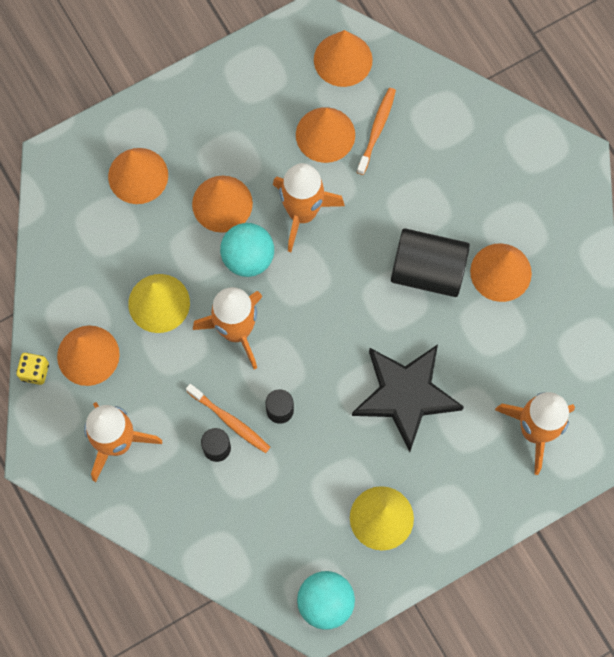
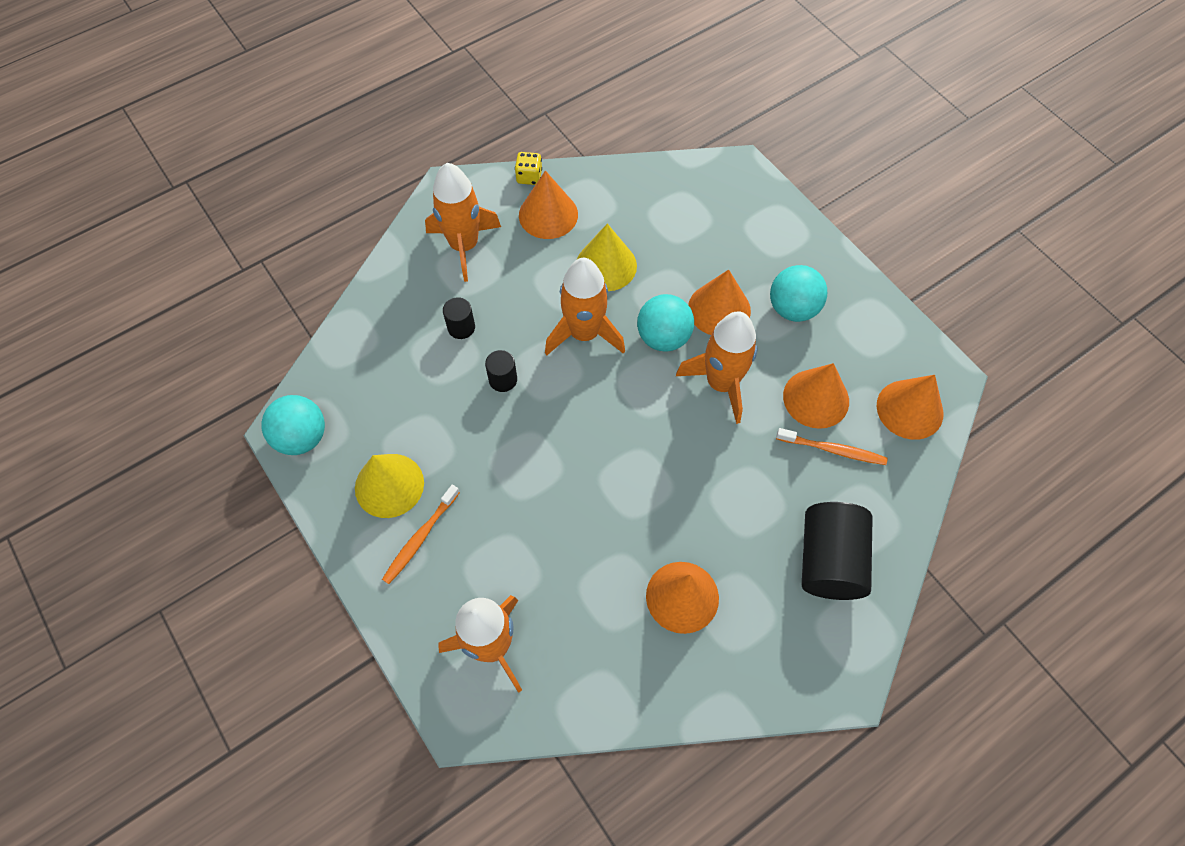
camera: 85 degrees right, 10 degrees down
orange cone [108,148,168,204] -> none
orange toothbrush [186,384,270,453] -> orange toothbrush moved to [382,485,460,584]
black star [352,345,464,452] -> none
black cylinder [391,228,470,297] -> black cylinder moved to [802,502,873,600]
none -> turquoise ball [770,265,827,322]

